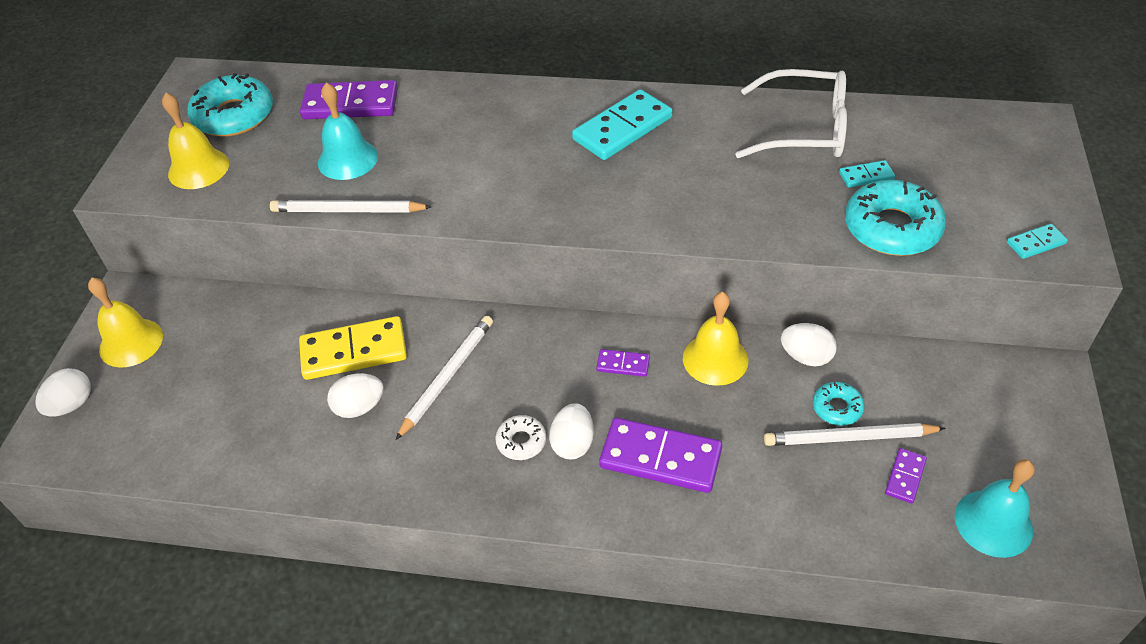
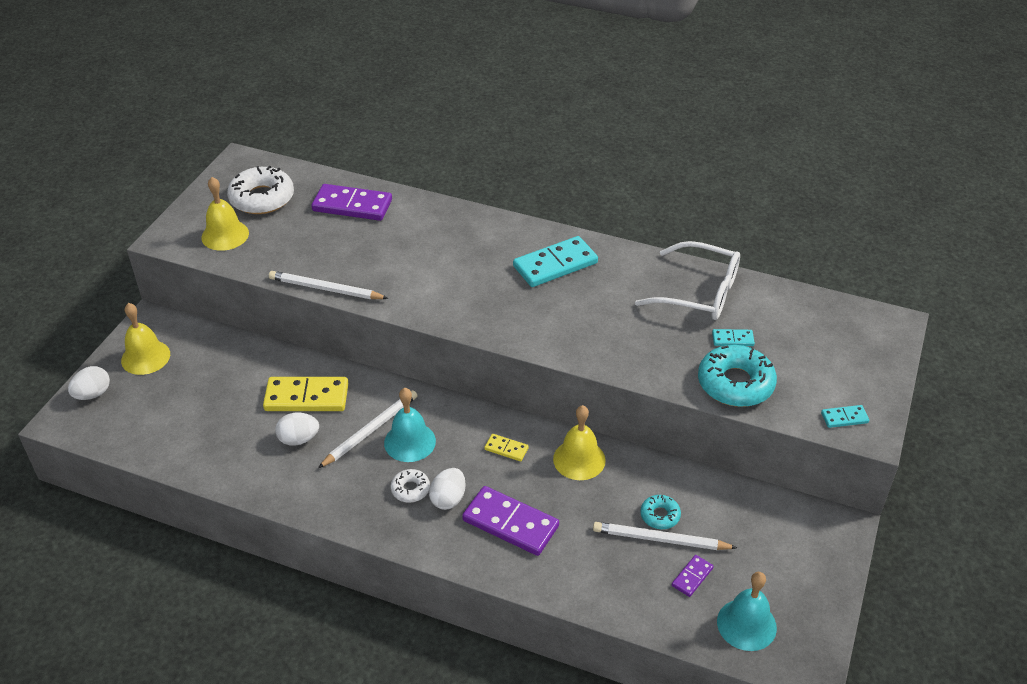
camera: 10 degrees right, 5 degrees down
turquoise donut [187,73,273,137] -> white donut [227,166,294,214]
turquoise bell [318,83,378,180] -> turquoise bell moved to [384,388,436,462]
purple domino [596,349,650,377] -> yellow domino [484,434,529,461]
white egg [781,323,837,366] -> none

